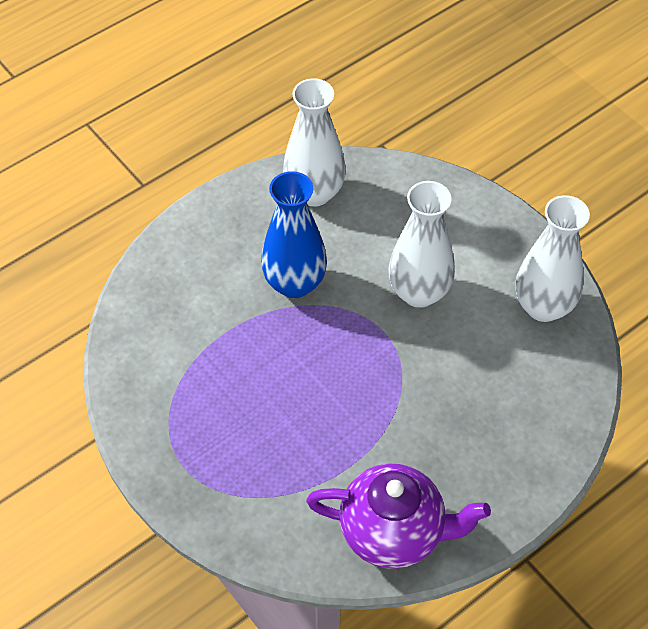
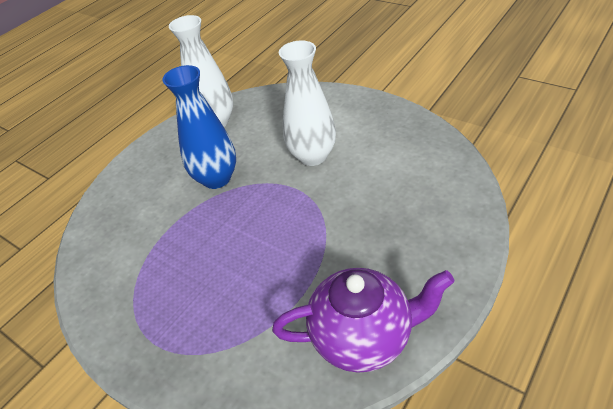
camera: 10 degrees left, 10 degrees down
white vase [516,195,590,322] -> none

